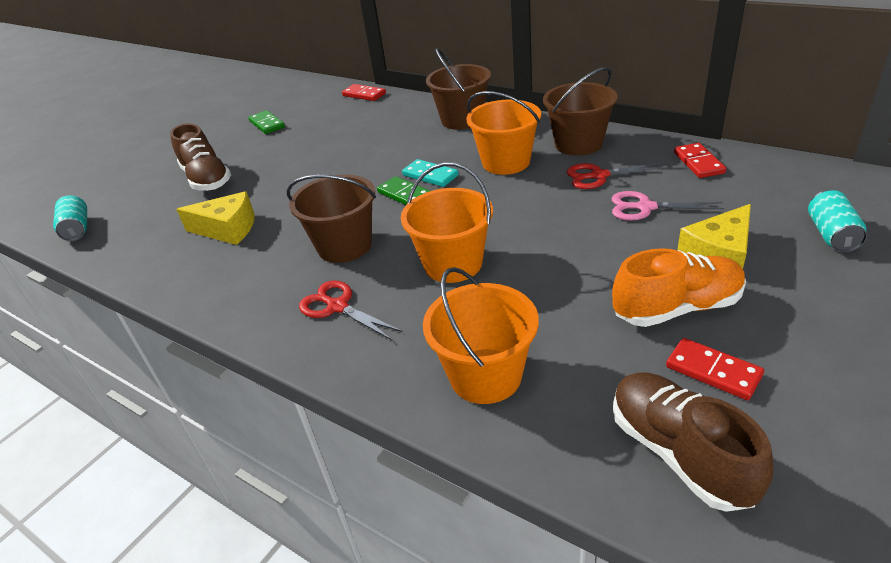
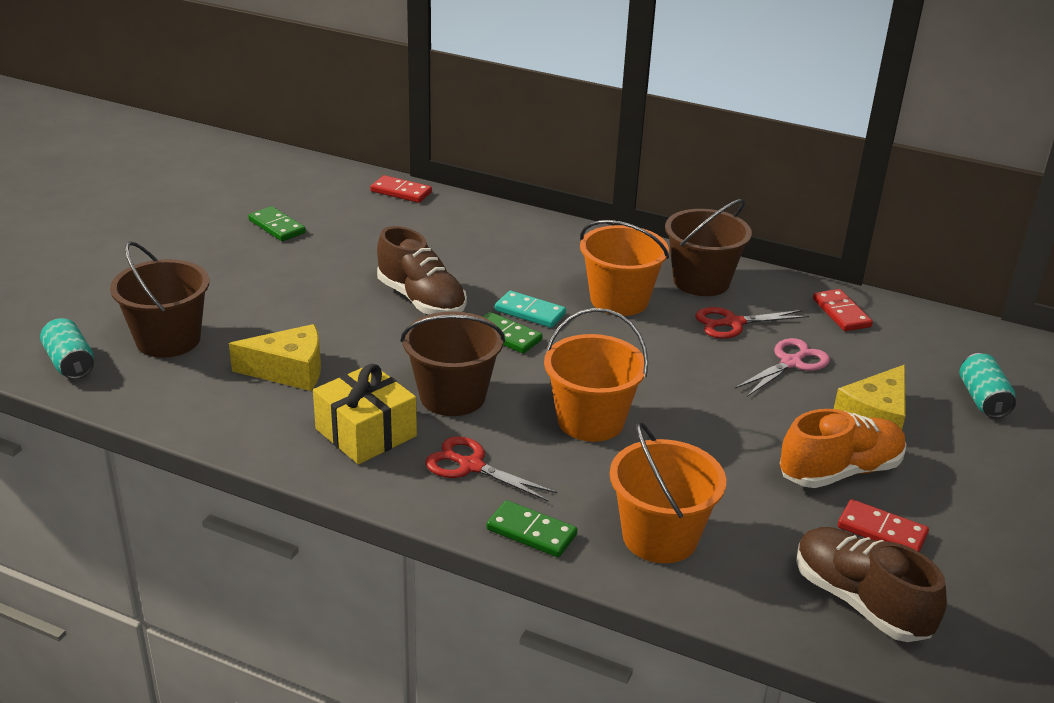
camera: 15 degrees left, 5 degrees down
brown shoe [170,123,231,191] -> brown shoe moved to [377,226,467,315]
brown bucket [426,48,491,130] -> brown bucket moved to [110,241,209,358]
pink scissors [611,191,725,221] -> pink scissors turned 135 degrees clockwise [735,338,830,397]
none -> yellow gift [313,364,417,464]
none -> green domino [486,500,577,557]

